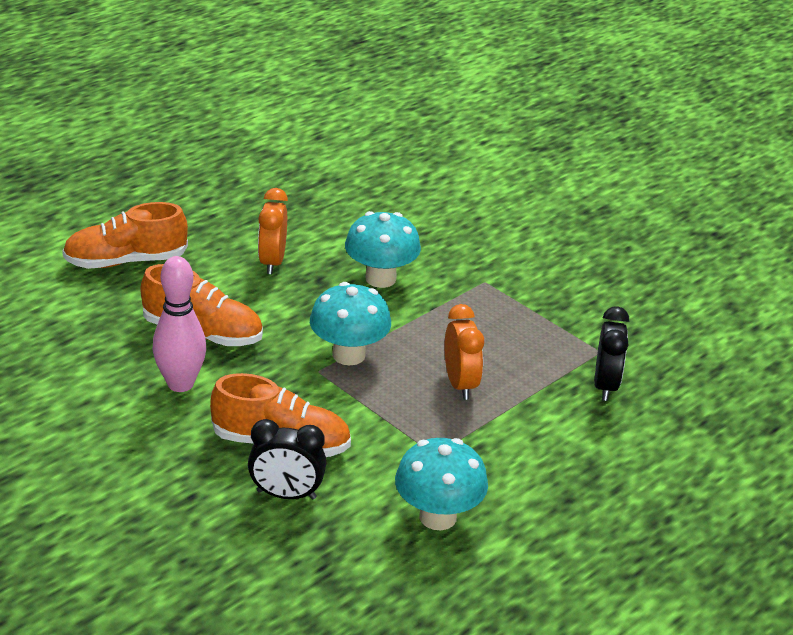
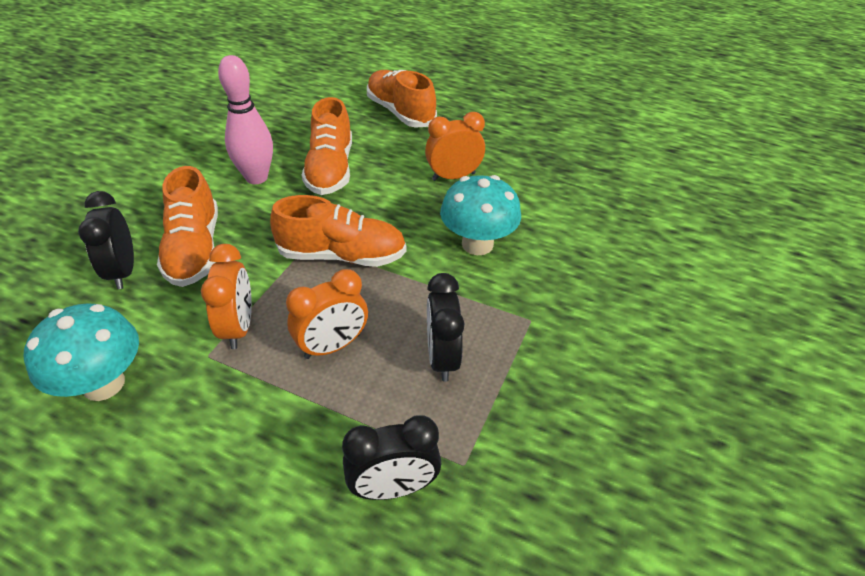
camera: 70 degrees right, 10 degrees up
turquoise mushroom [310,282,391,365] -> orange shoe [270,195,406,267]
none -> orange clock [201,244,252,349]
none -> black clock [427,273,465,382]

